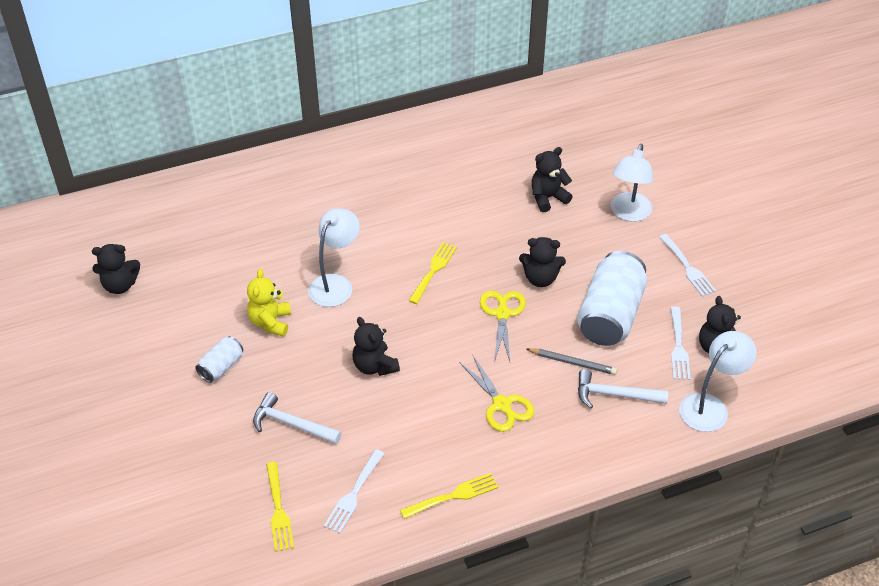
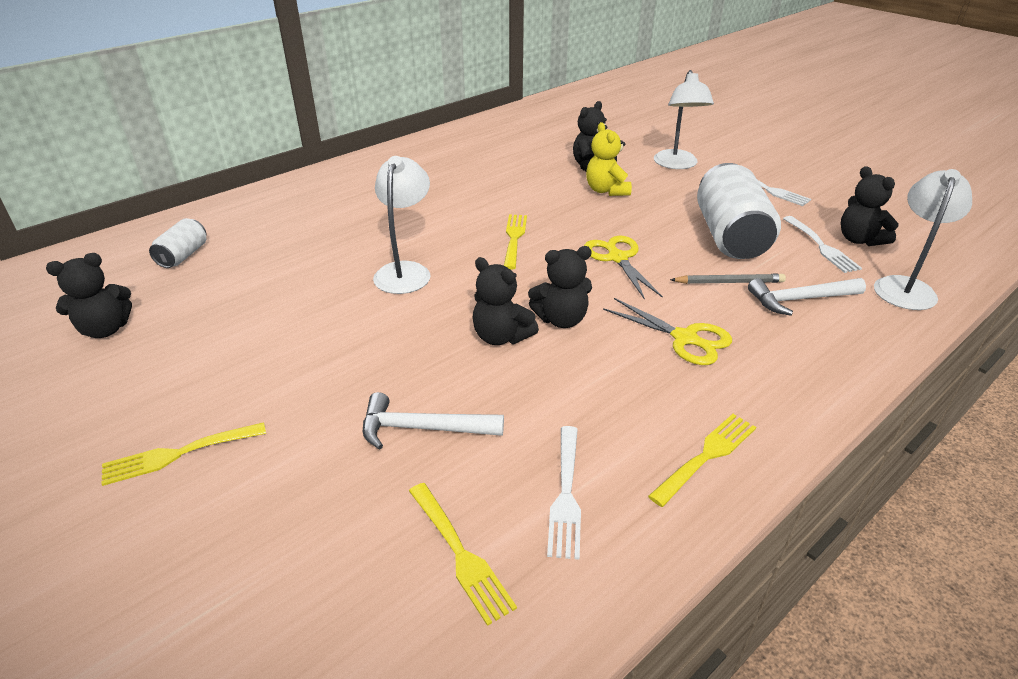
camera: 20 degrees left, 10 degrees down
white can [195,336,243,383] -> white can moved to [149,218,207,268]
yellow teddy bear [247,269,291,337] -> yellow teddy bear moved to [586,122,632,196]
black teddy bear [519,237,566,287] -> black teddy bear moved to [528,246,592,328]
none -> yellow fork [101,422,266,486]

